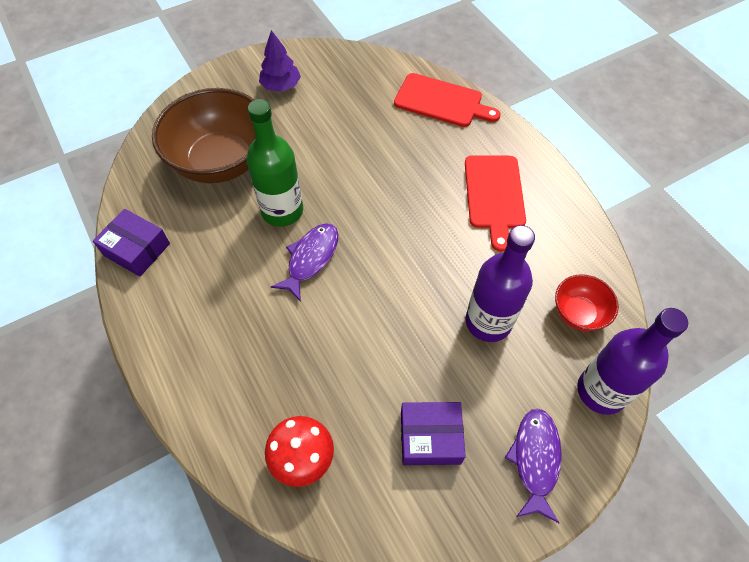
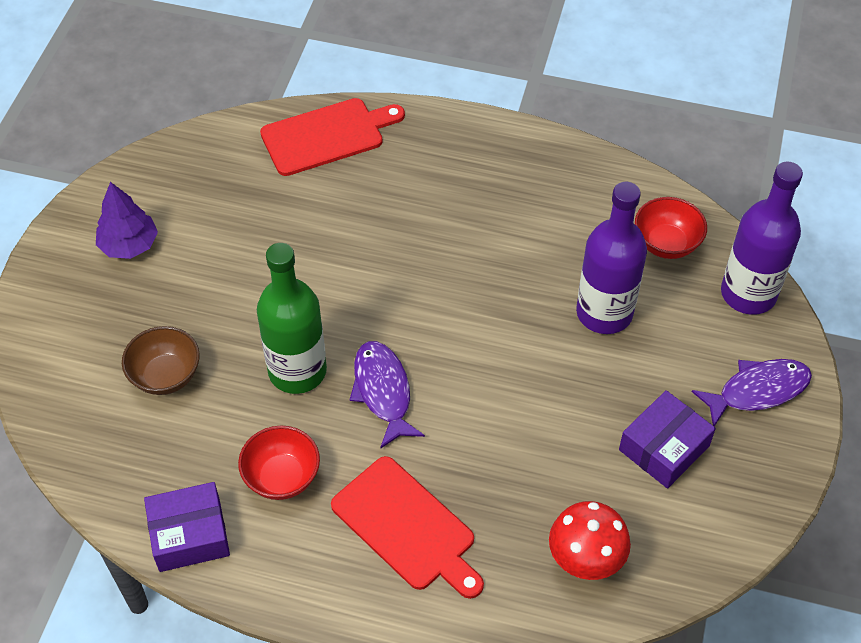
camera: 45 degrees left, 5 degrees down
brown bowl [152,88,256,183] -> brown bowl [122,326,200,395], size x0.48
red cutting board [465,155,526,252] -> red cutting board moved to [331,456,484,599]
purple fish [504,409,562,523] -> purple fish turned 105 degrees clockwise [692,359,812,427]
none -> red bowl [238,426,320,500]

